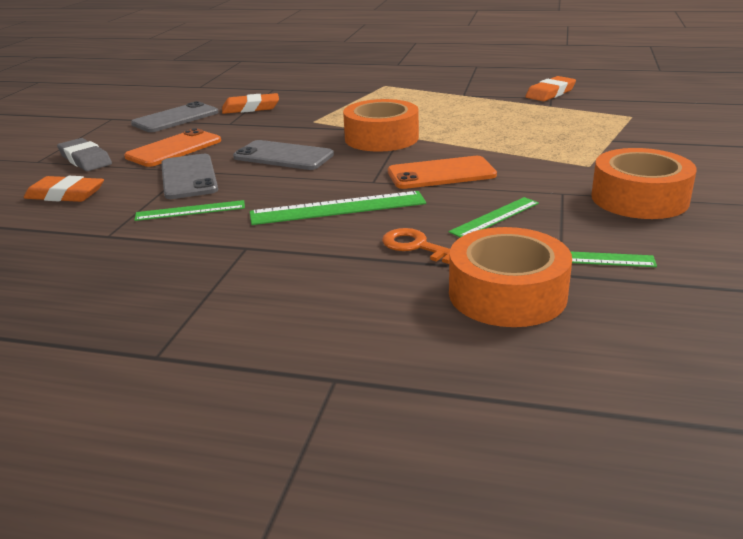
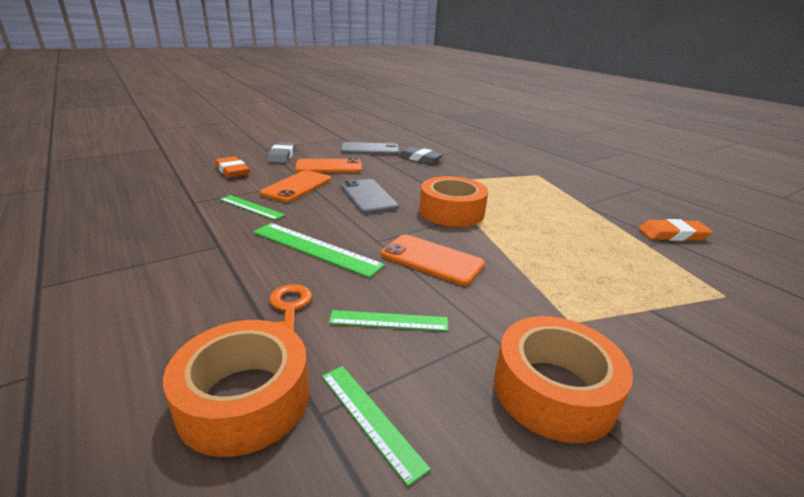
camera: 40 degrees right, 0 degrees up
grey phone [161,154,218,199] -> orange phone [260,170,331,202]
orange eraser [222,93,279,114] -> grey eraser [398,147,444,164]

